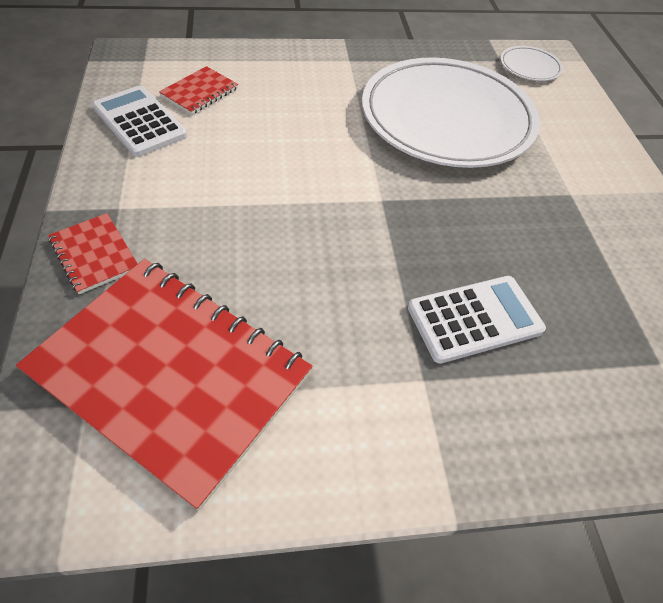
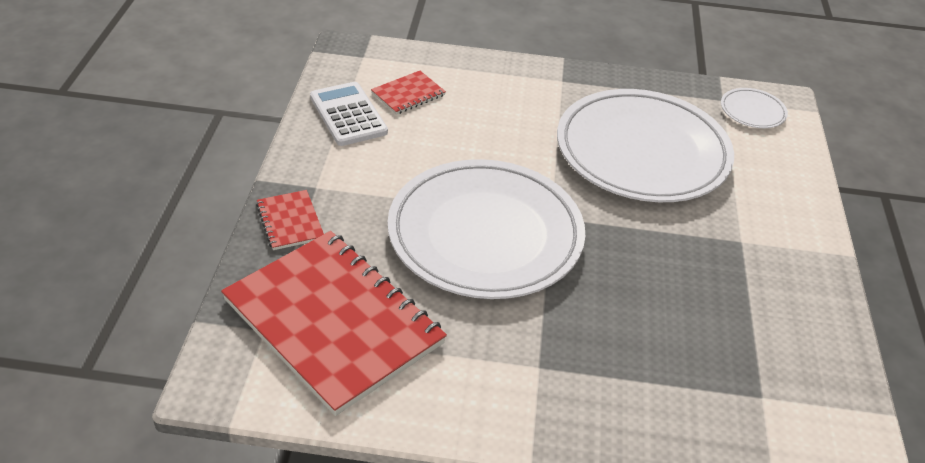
camera: 15 degrees right, 10 degrees down
white calculator [408,276,546,364] -> none
none -> white plate [388,159,585,299]

